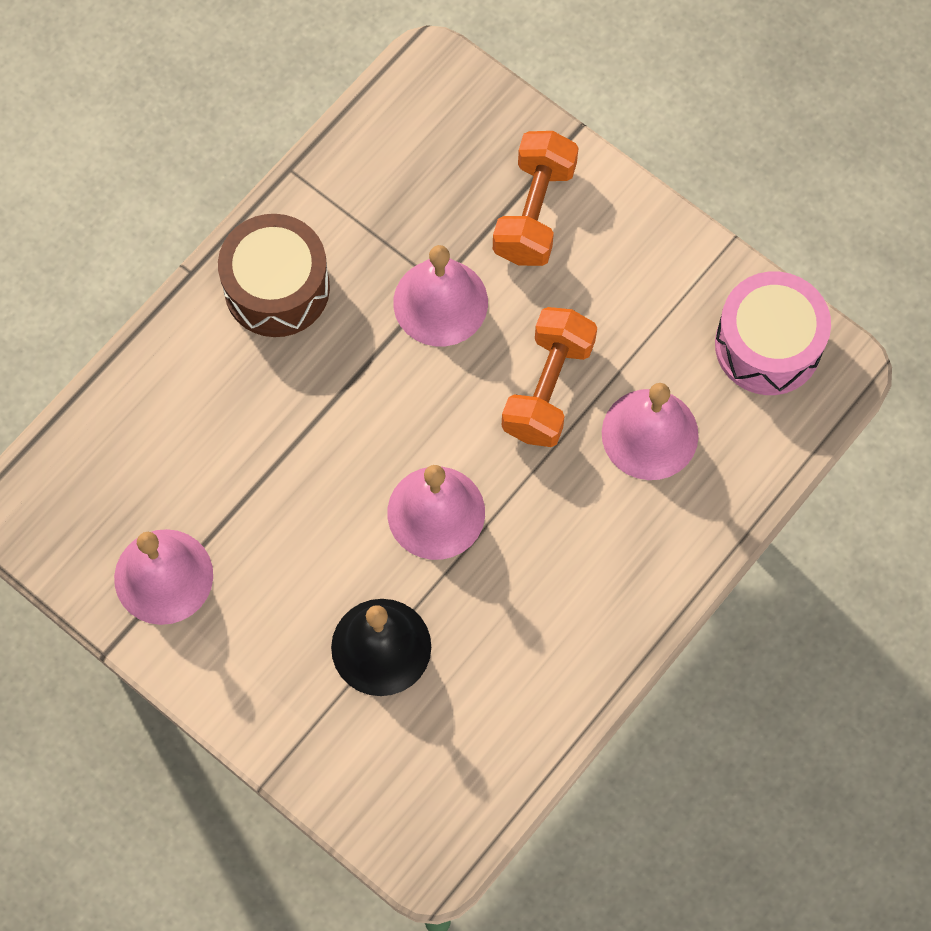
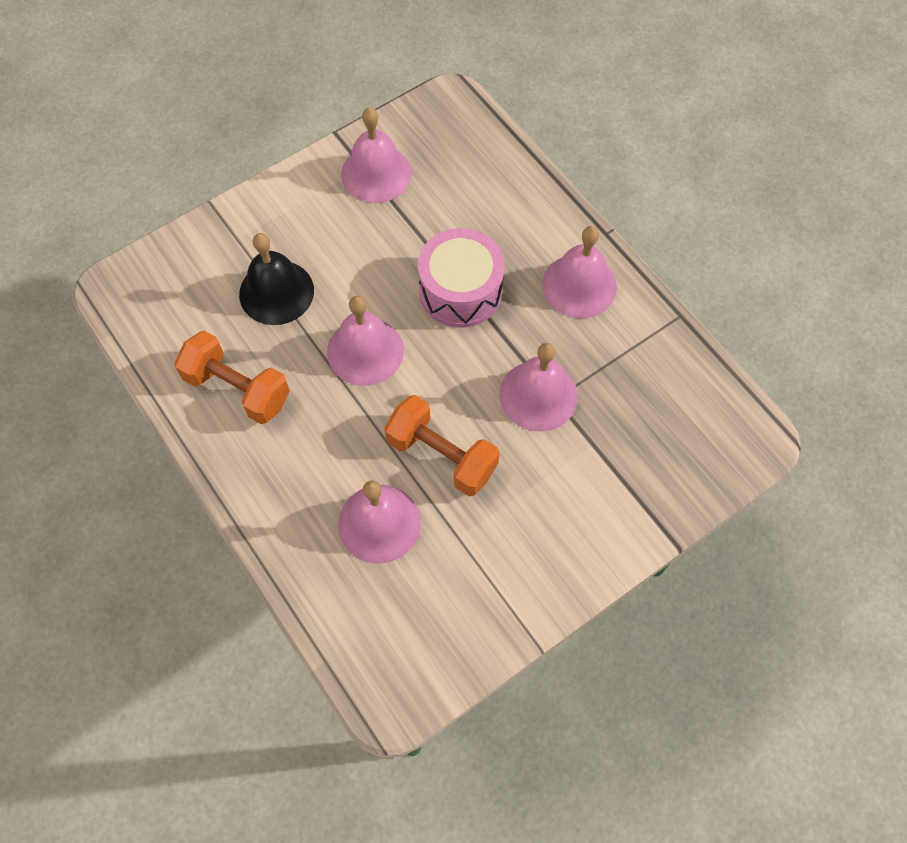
camera: 105 degrees right, 5 degrees down
brown drum [218,214,330,337] -> pink bell [542,226,617,318]
orange dumbbell [493,131,578,266] -> orange dumbbell moved to [174,331,290,424]
pink drum [715,271,831,395] -> pink drum moved to [418,228,505,328]

